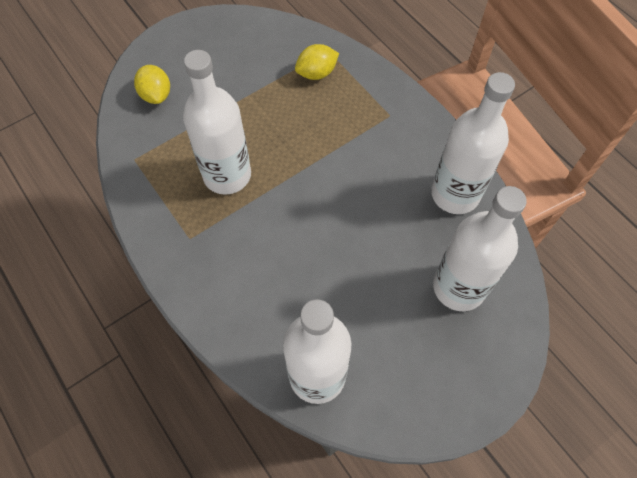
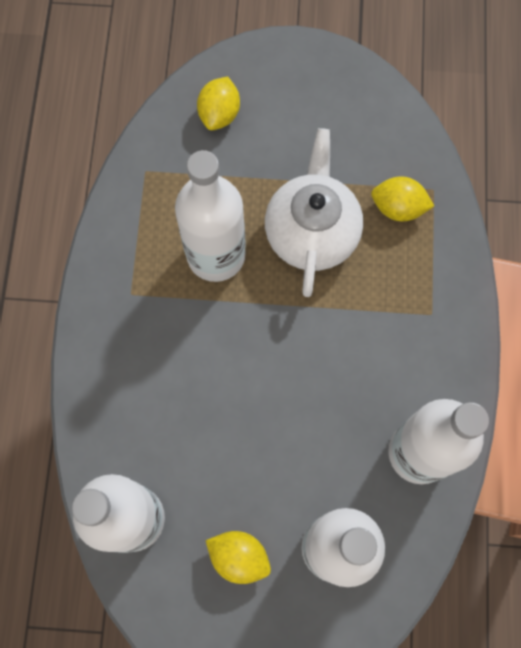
camera: 40 degrees right, 10 degrees up
none -> yellow lemon [205,531,271,584]
none -> white teapot [265,128,363,297]

